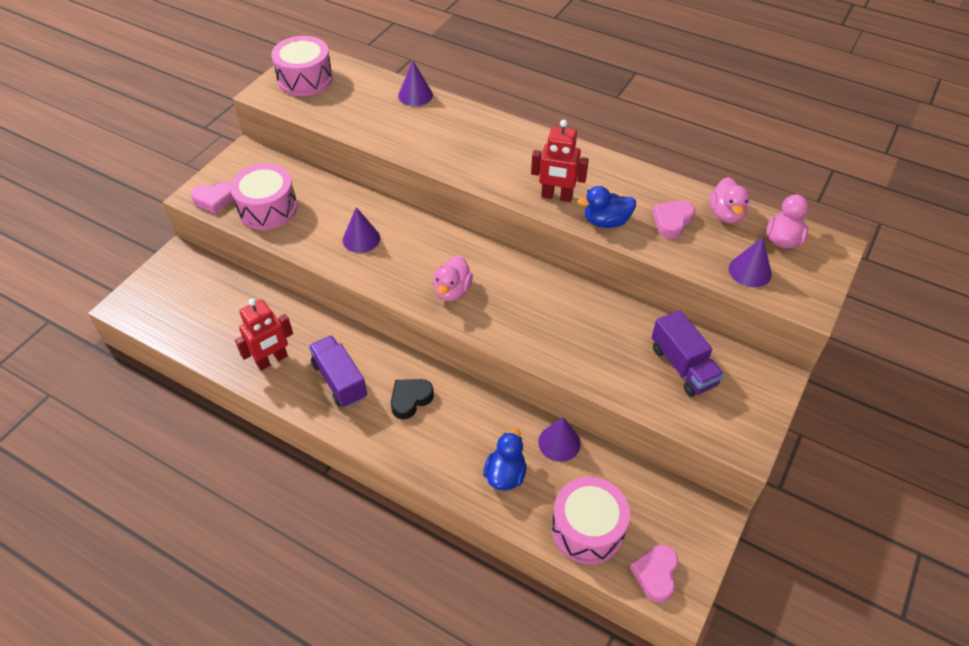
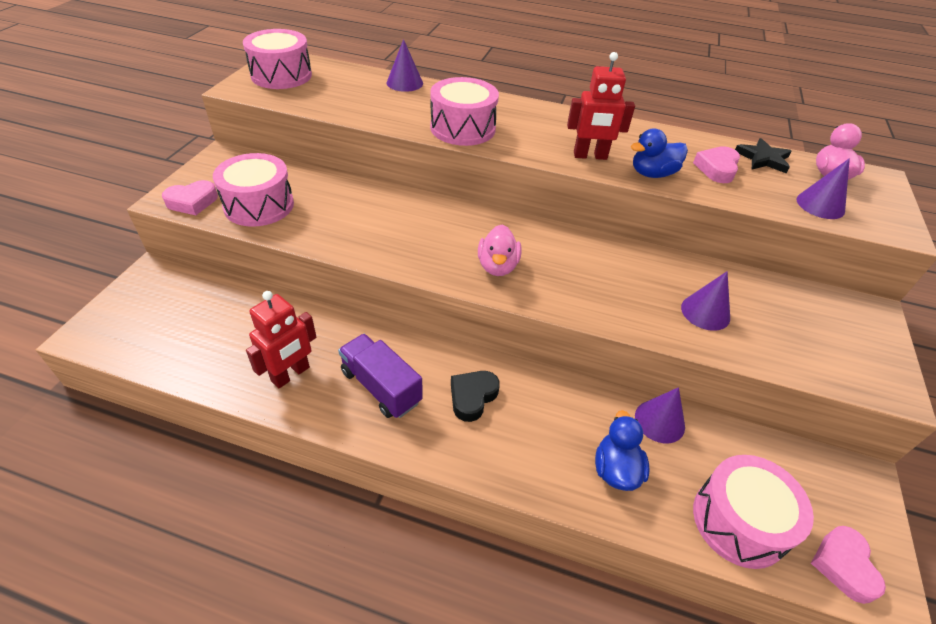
camera: 15 degrees left, 5 degrees down
purple cone [343,207,380,253] -> purple cone moved to [681,271,730,331]
purple truck [652,310,724,397] -> none
pink duck [709,177,750,224] -> black star [735,138,792,174]
none -> pink drum [430,77,499,146]

